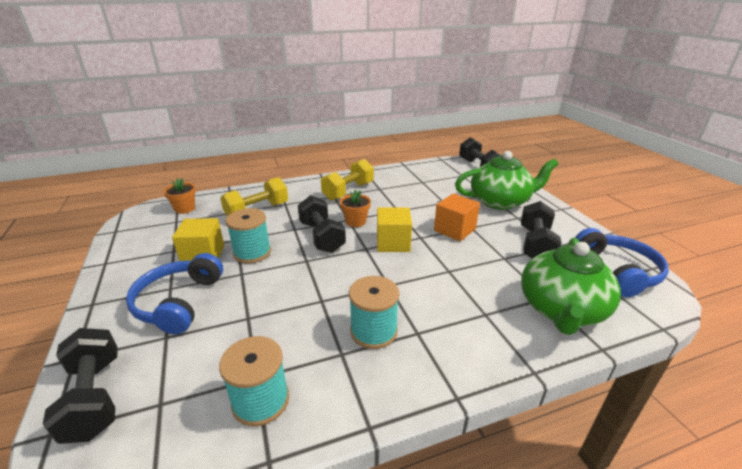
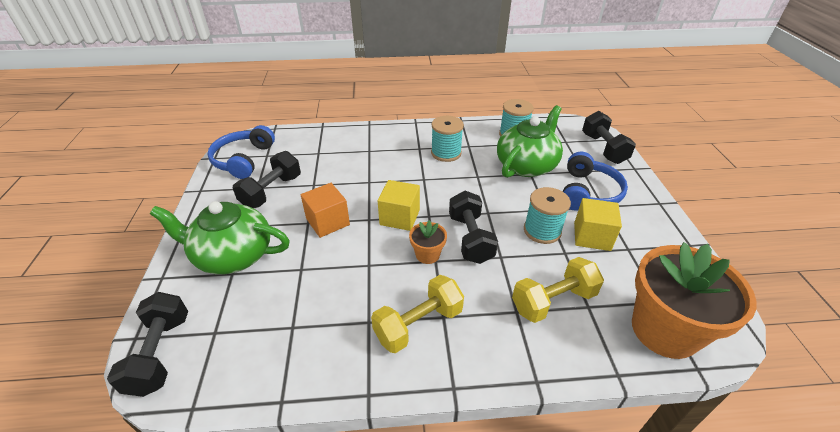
camera: 165 degrees left, 10 degrees up
orange flower pot [163,178,196,214] -> orange flower pot [632,242,756,359], size x2.23
green teapot [521,238,621,335] -> green teapot moved to [497,105,563,178]

